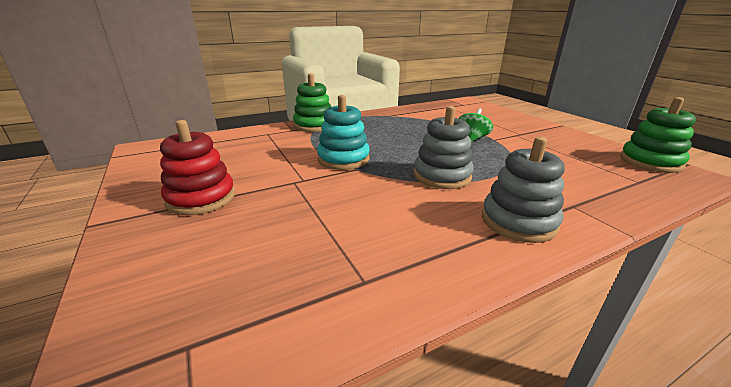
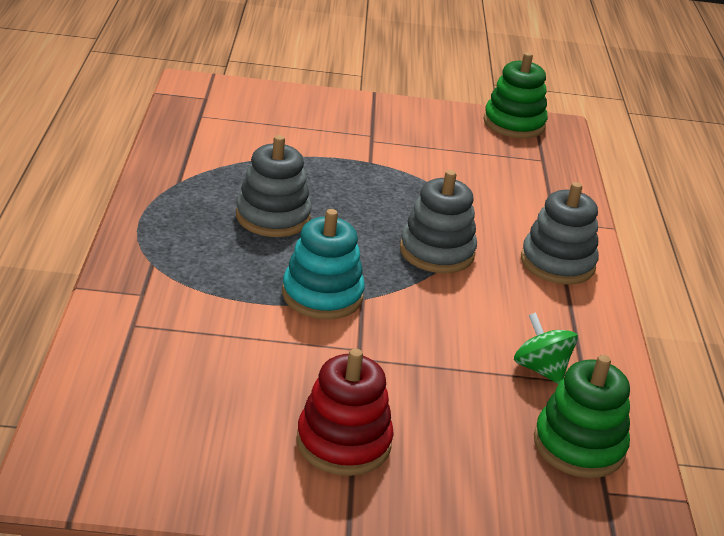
camera: 65 degrees left, 5 degrees up
green stacking toy [293,73,331,132] -> green stacking toy moved to [534,355,630,478]
green spinning top [458,108,493,142] -> green spinning top moved to [514,313,578,384]
none -> grey stacking toy [236,135,312,237]

